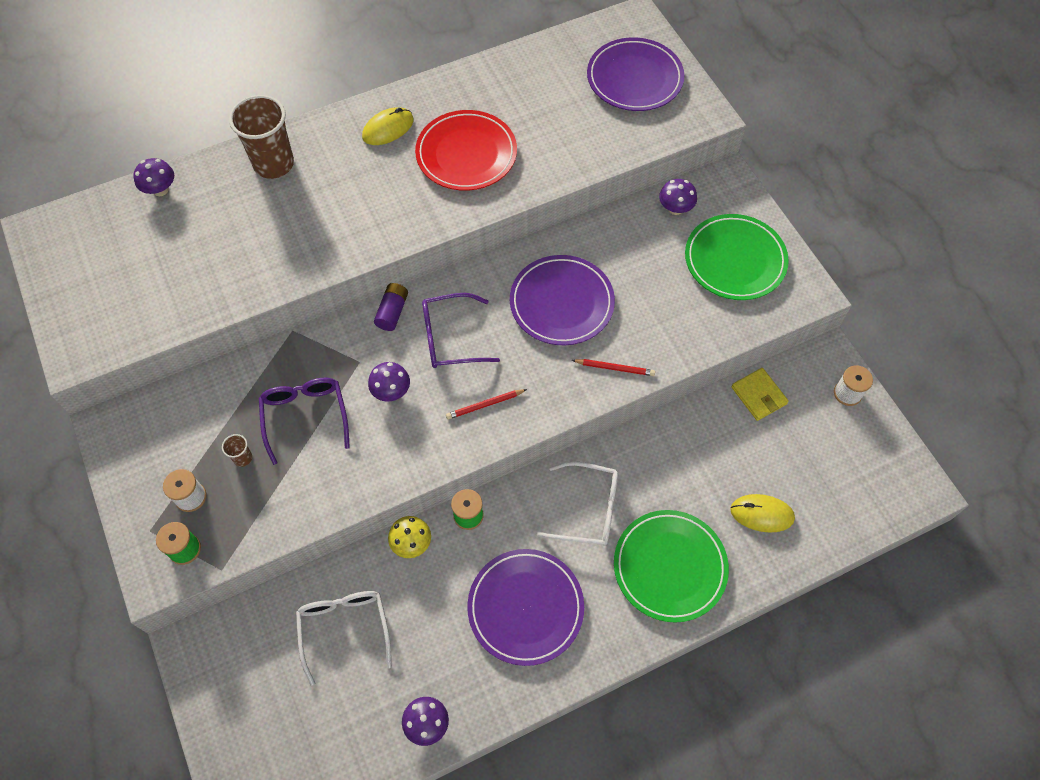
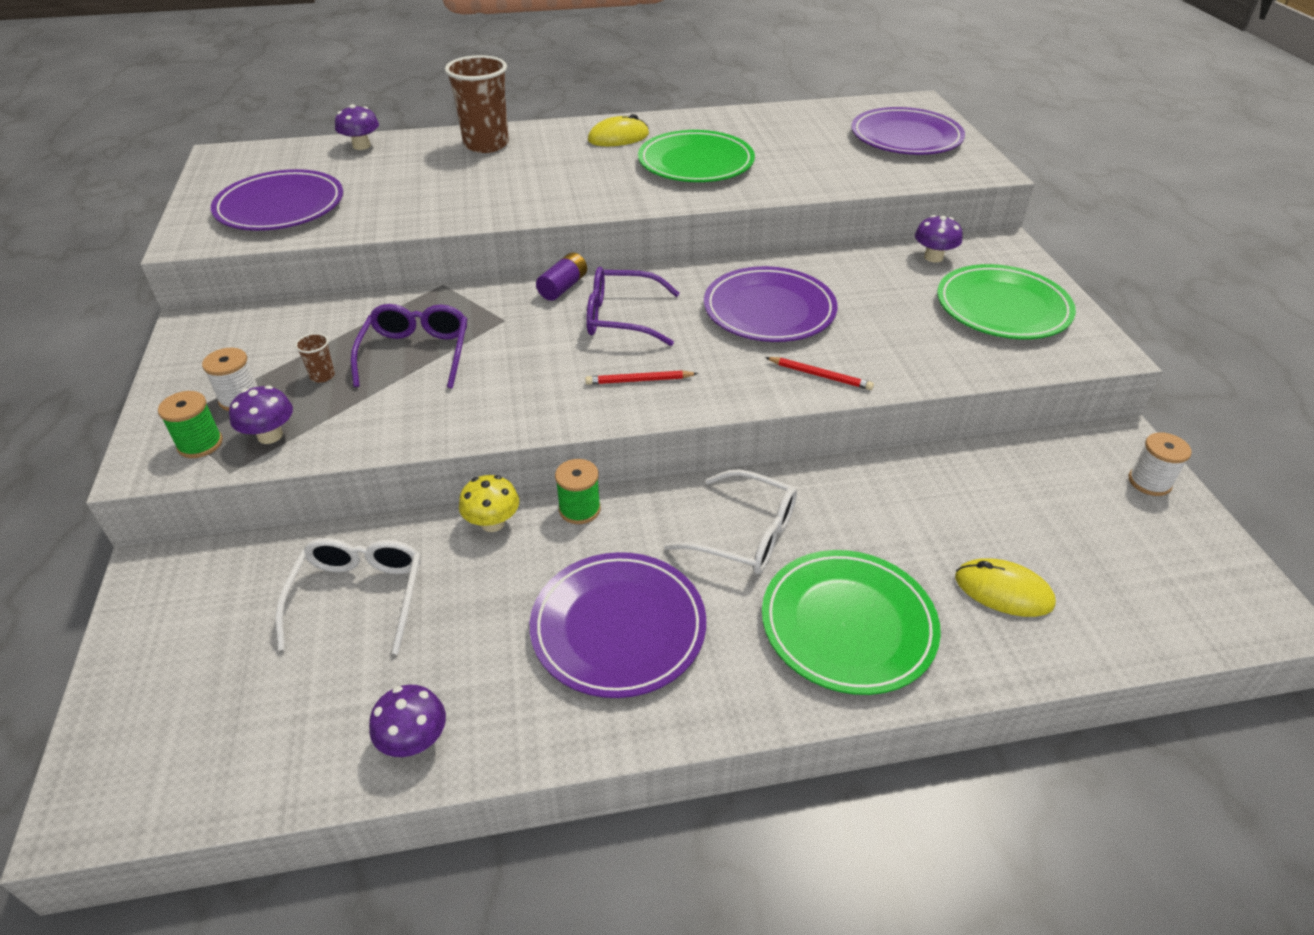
camera: 15 degrees right, 20 degrees down
purple mushroom [368,362,410,402] -> purple mushroom moved to [229,385,293,444]
red plate [415,110,517,191] -> green plate [638,130,755,182]
yellow wallet [731,368,789,421] -> none
none -> purple plate [211,169,343,231]

